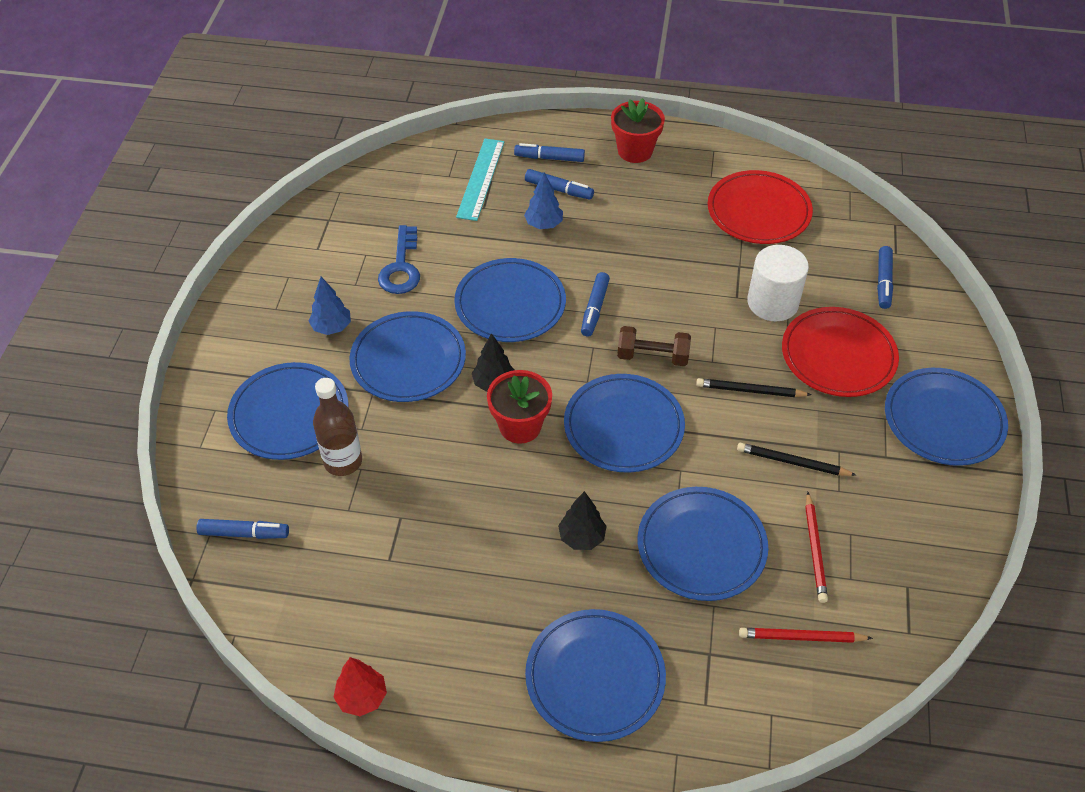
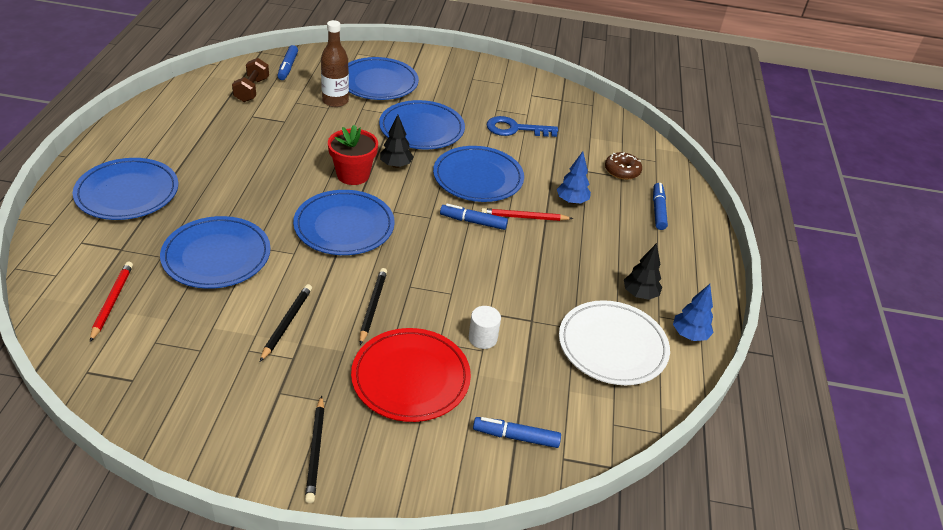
camera: 85 degrees right, 10 degrees down
blue tree [309,277,351,335] -> blue tree moved to [673,284,714,341]
red tree [333,657,387,716] -> none
turquoise ruler [456,138,504,221] -> brown donut [605,152,642,180]
blue marker [525,169,594,200] -> none
black tree [558,491,607,550] -> black tree moved to [624,243,662,300]
red flower pot [611,98,665,163] -> none
brown dumbbell [617,326,691,366] -> brown dumbbell moved to [232,58,269,102]
red plate [708,170,813,244] -> white plate [559,300,670,385]
white cylinder [747,245,809,321] -> white cylinder [469,306,501,349], size x0.56
red pencil [805,492,828,603] -> red pencil moved to [481,208,573,221]
blue plate [885,368,1008,466] -> black pencil [305,395,325,503]

